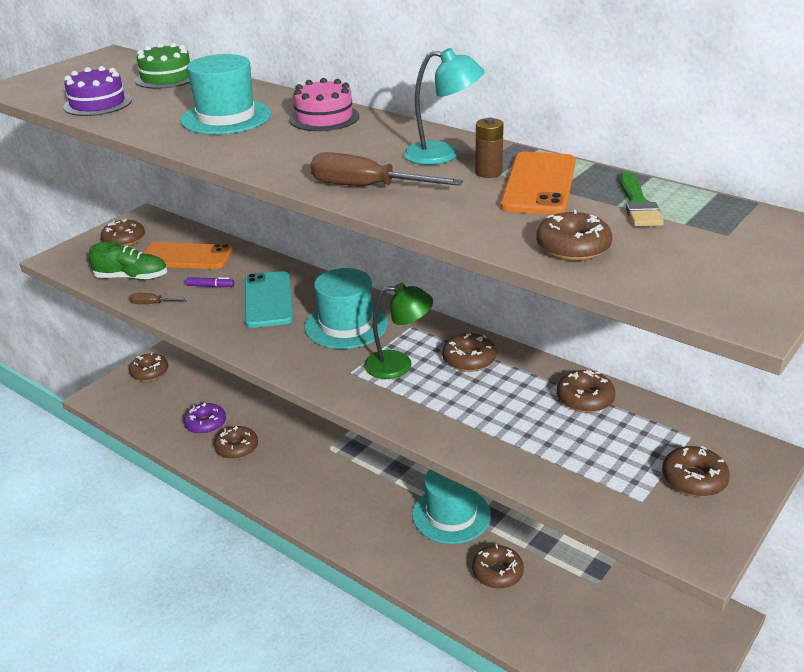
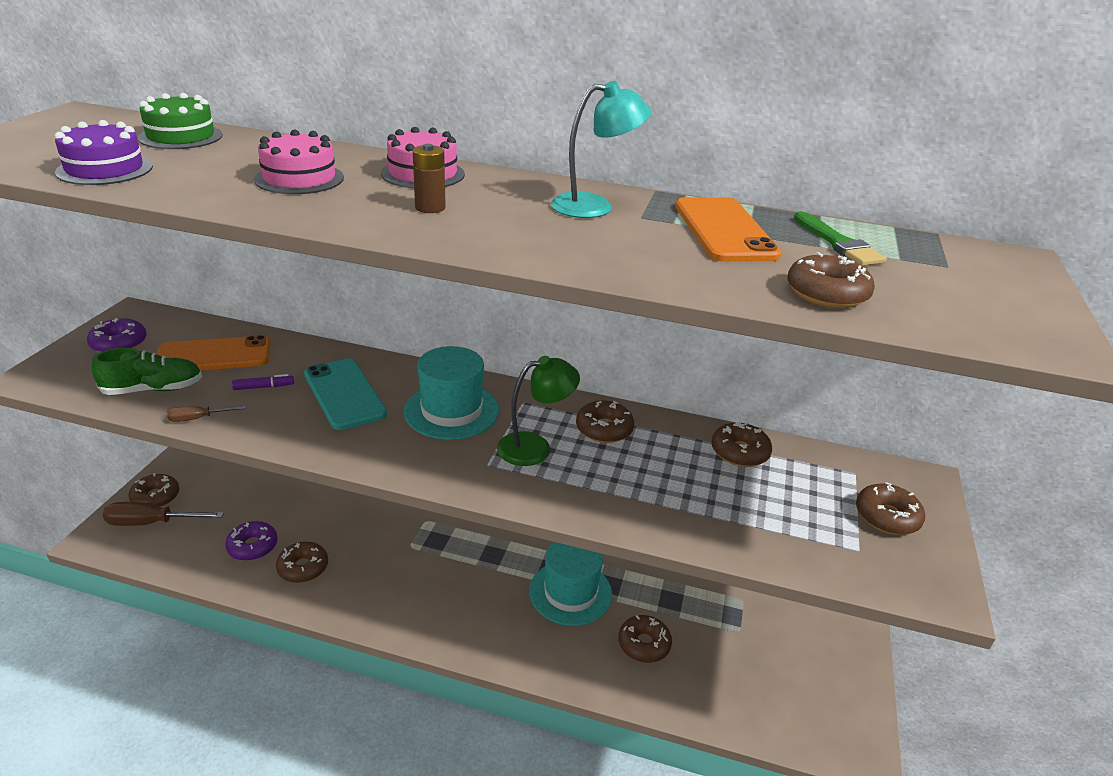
camera: 25 degrees left, 0 degrees up
brown donut [101,219,145,246] -> purple donut [87,318,147,352]
turquoise hat [180,54,272,134] -> pink cake [254,129,344,194]
brown screwdriver [310,152,463,186] -> brown screwdriver moved to [103,502,224,526]
brown battery [475,117,504,178] -> brown battery moved to [413,144,446,213]

